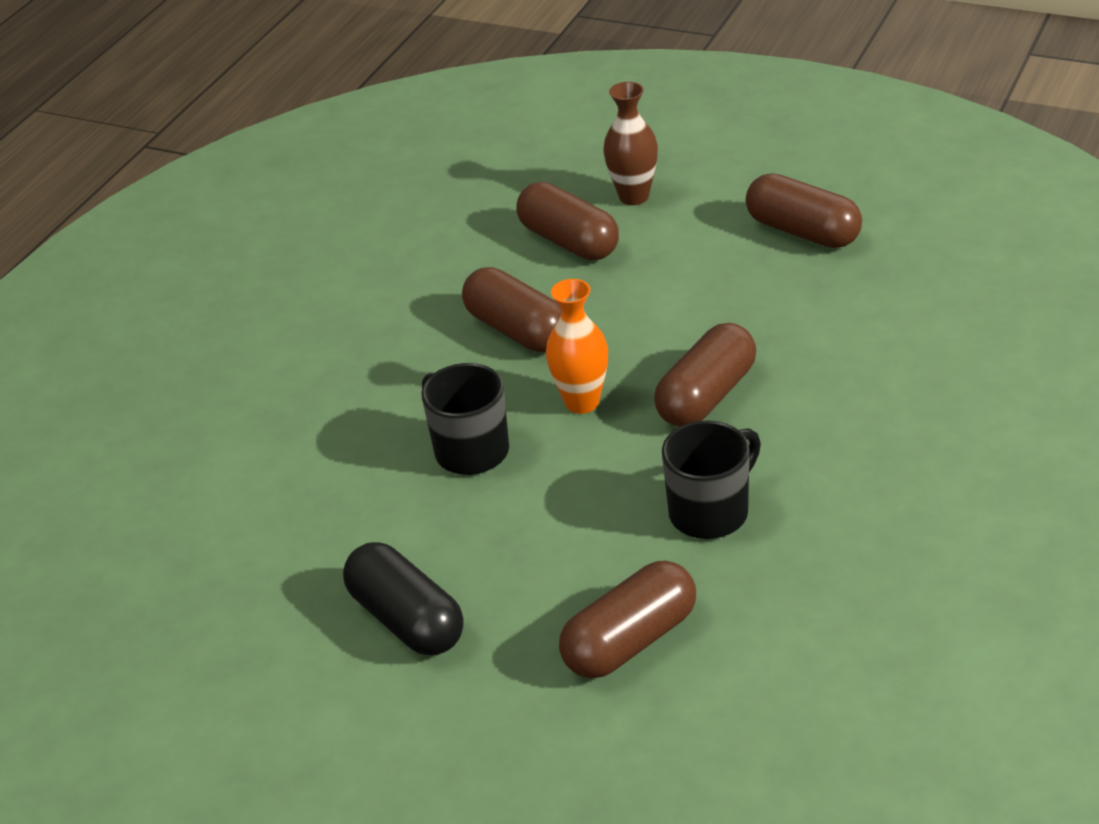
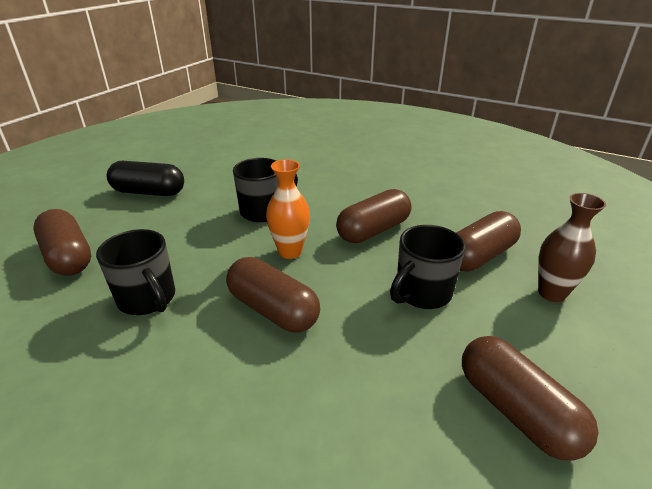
camera: 90 degrees right, 5 degrees down
black capsule [343,542,464,656] -> black capsule turned 45 degrees clockwise [107,161,184,196]
brown capsule [746,173,862,248] -> brown capsule turned 75 degrees counterclockwise [462,336,598,461]
none -> black mug [390,225,465,309]

